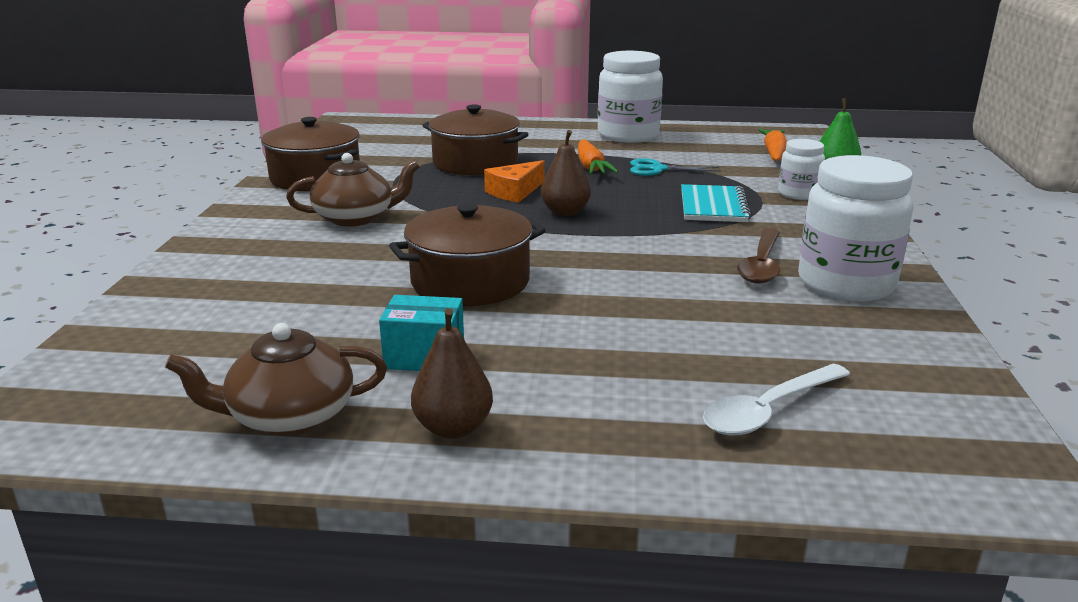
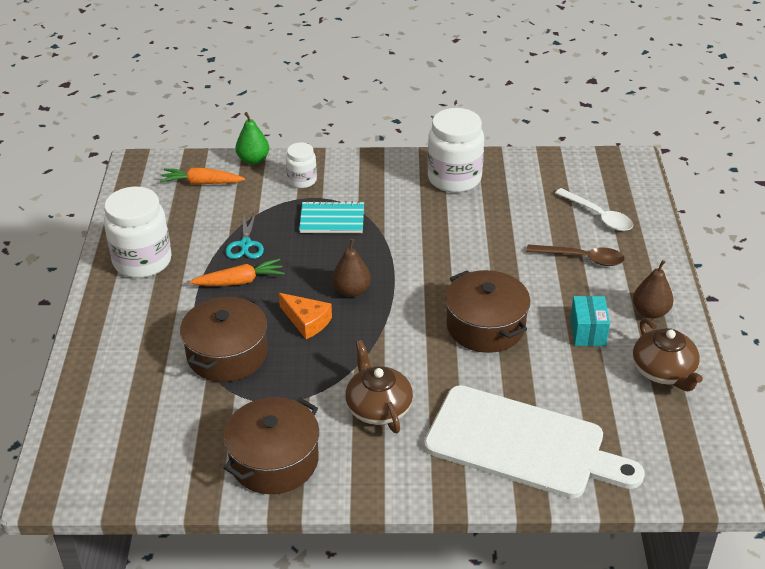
camera: 95 degrees left, 15 degrees up
brown spoon [737,228,780,284] -> brown spoon moved to [526,244,625,266]
none -> white cutting board [424,385,645,499]

